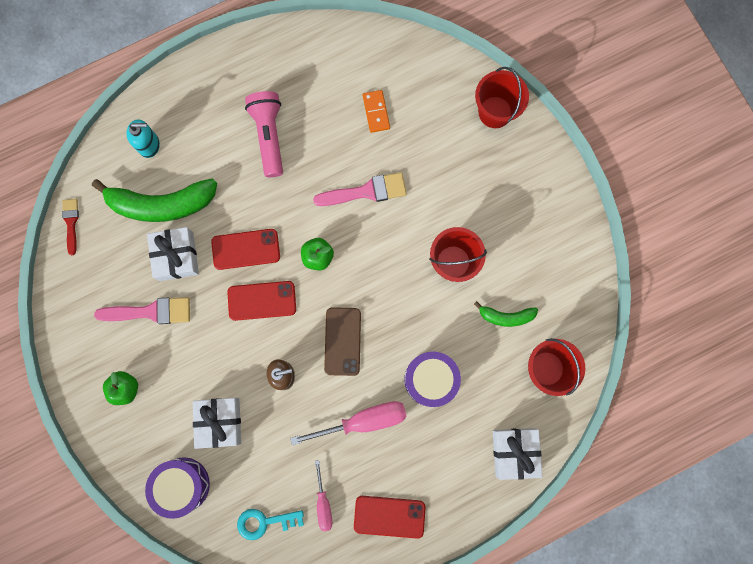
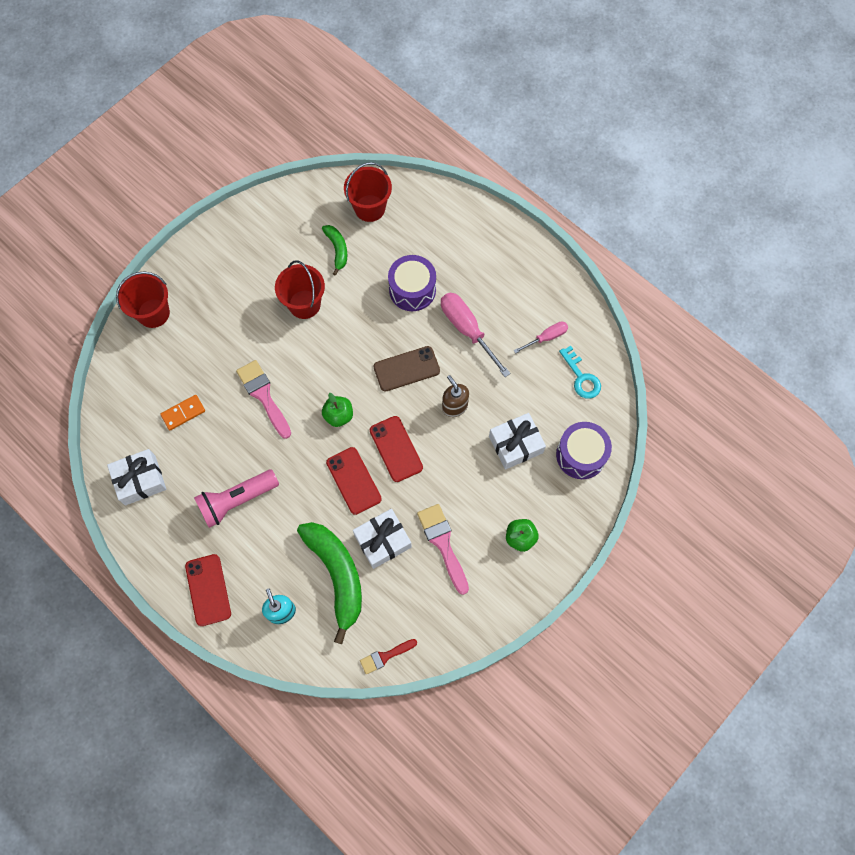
camera: 110 degrees left, 10 degrees down
red phone [354,496,426,539] -> red phone moved to [185,554,231,626]
white gift [493,428,542,480] -> white gift moved to [107,449,167,506]

